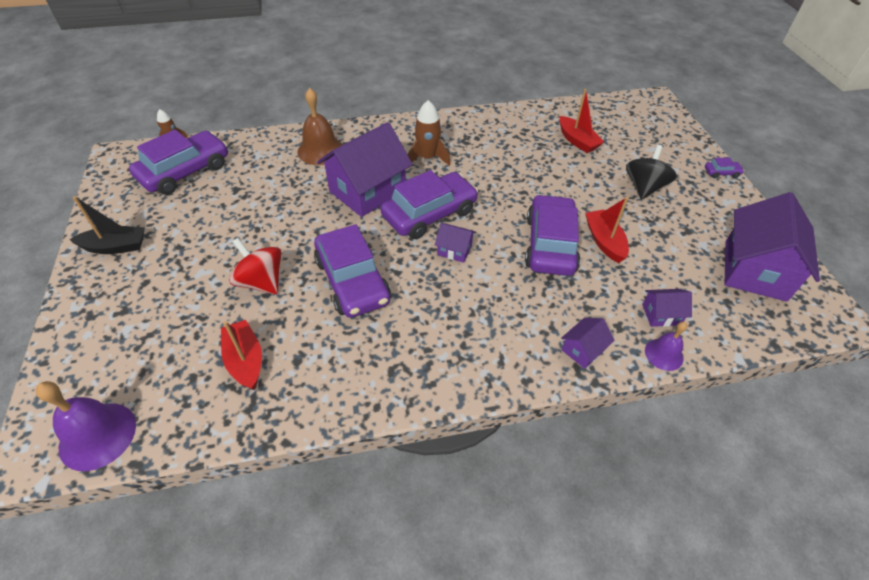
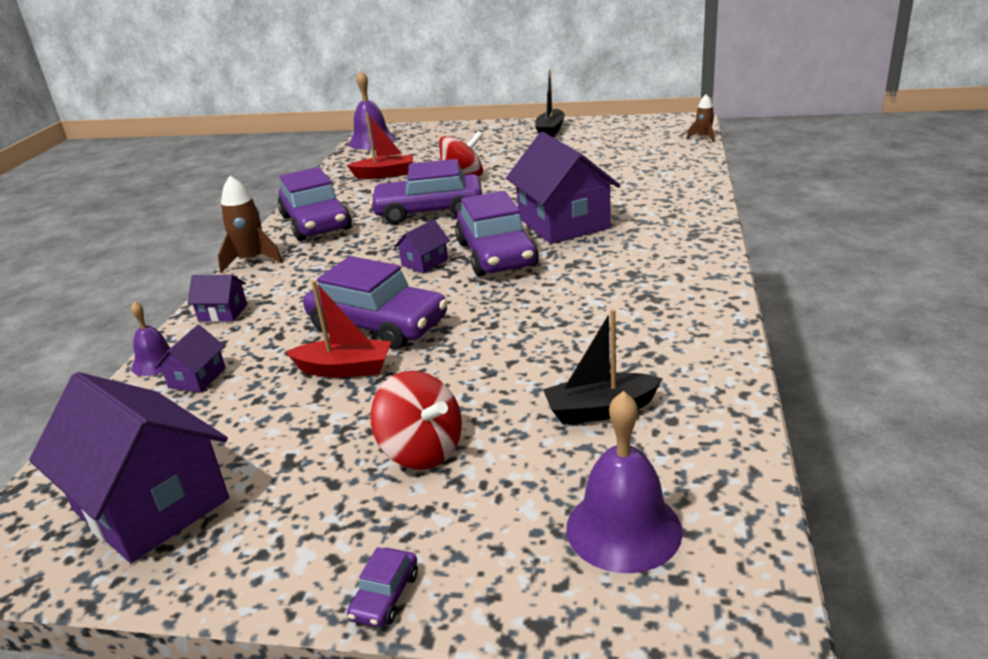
camera: 115 degrees right, 20 degrees down
purple car [129,130,228,195] -> purple car moved to [278,167,352,241]
brown bell [297,88,342,165] -> none
brown rocket [407,100,450,166] -> brown rocket moved to [218,176,283,273]
red boat [559,89,604,153] -> black boat [543,309,663,424]
purple house [561,318,615,369] -> purple house turned 60 degrees counterclockwise [187,275,247,322]
black spinning top [626,145,677,200] -> red spinning top [370,371,462,469]
none -> purple bell [566,391,683,573]

